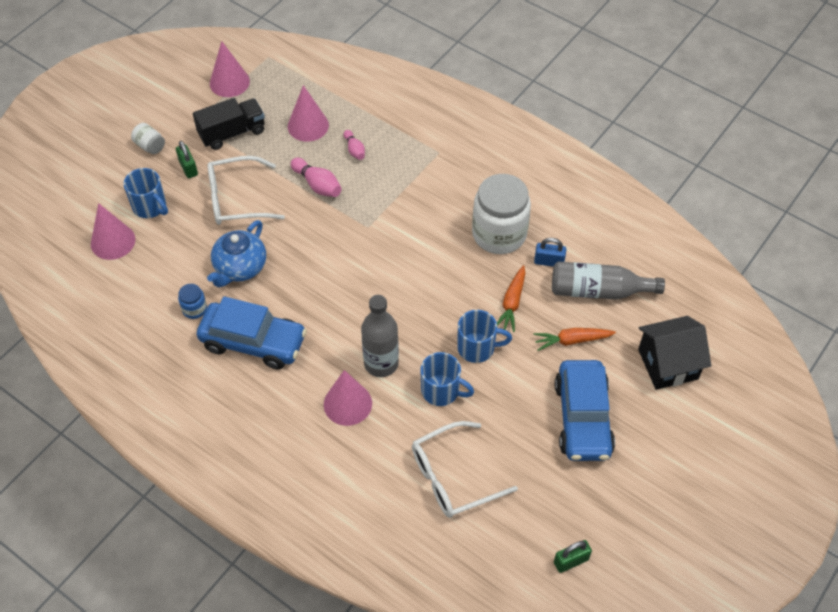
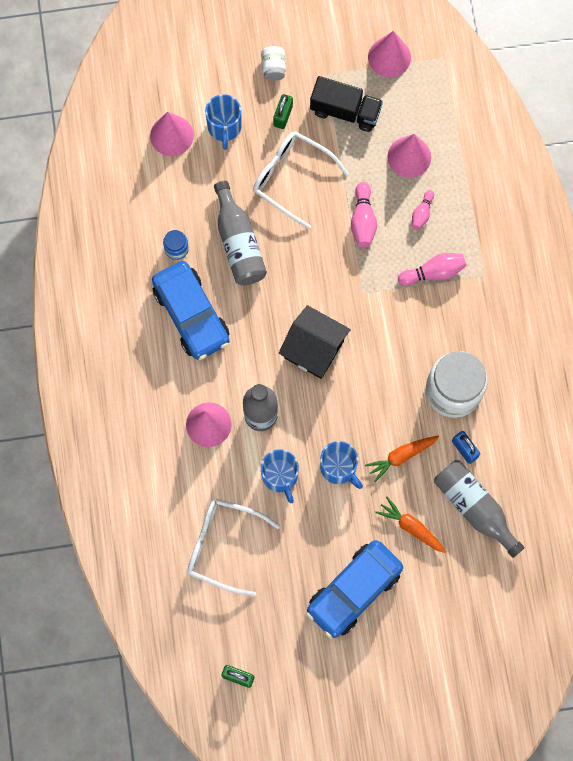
camera: 45 degrees right, 20 degrees up
blue teapot [207,220,266,287] -> grey bottle [214,181,267,285]
black house [638,316,711,390] -> black house moved to [279,305,351,379]
none -> pink bowling pin [398,253,466,286]

